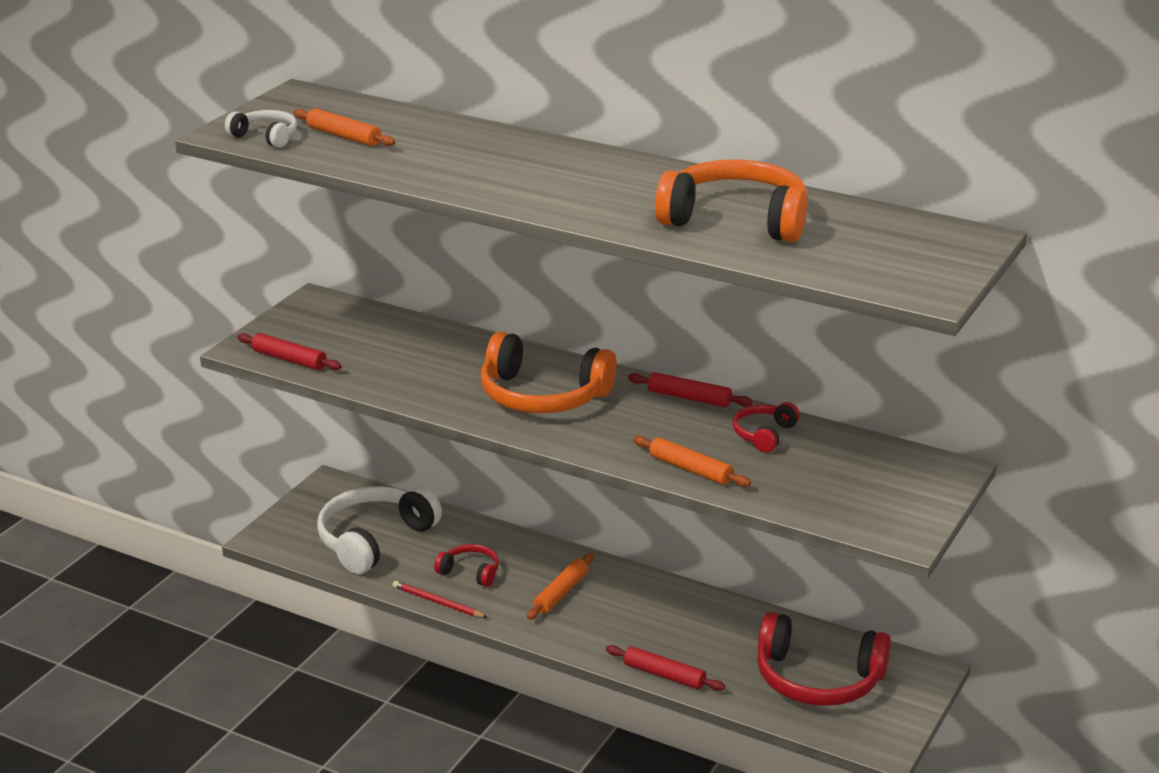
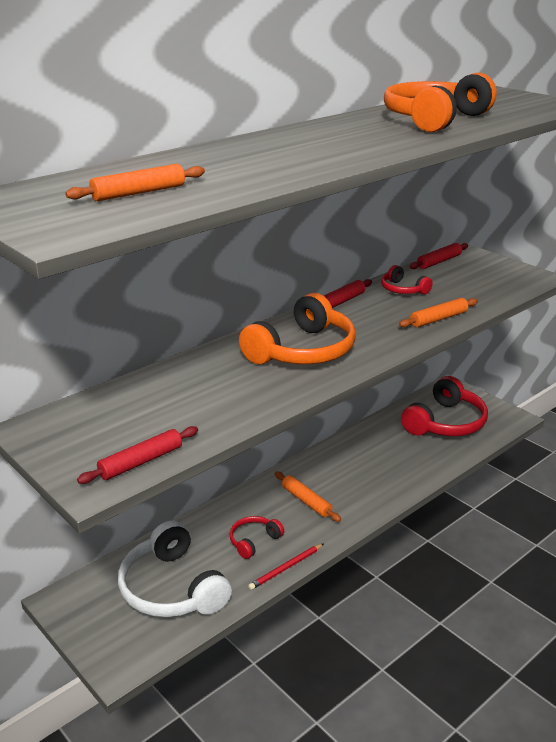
camera: 70 degrees left, 0 degrees up
white headphones [225,110,297,148] -> none
red rolling pin [606,645,725,691] -> red rolling pin moved to [410,243,468,269]

